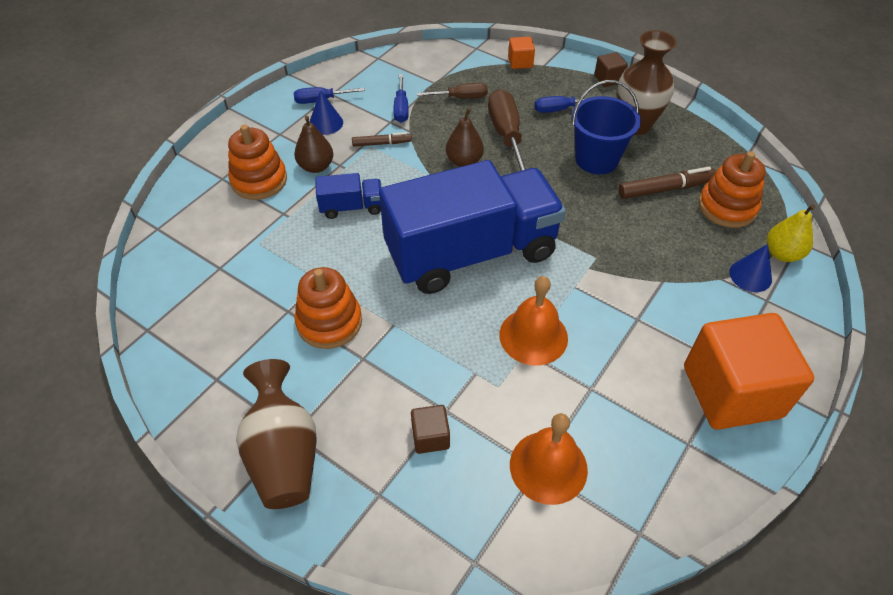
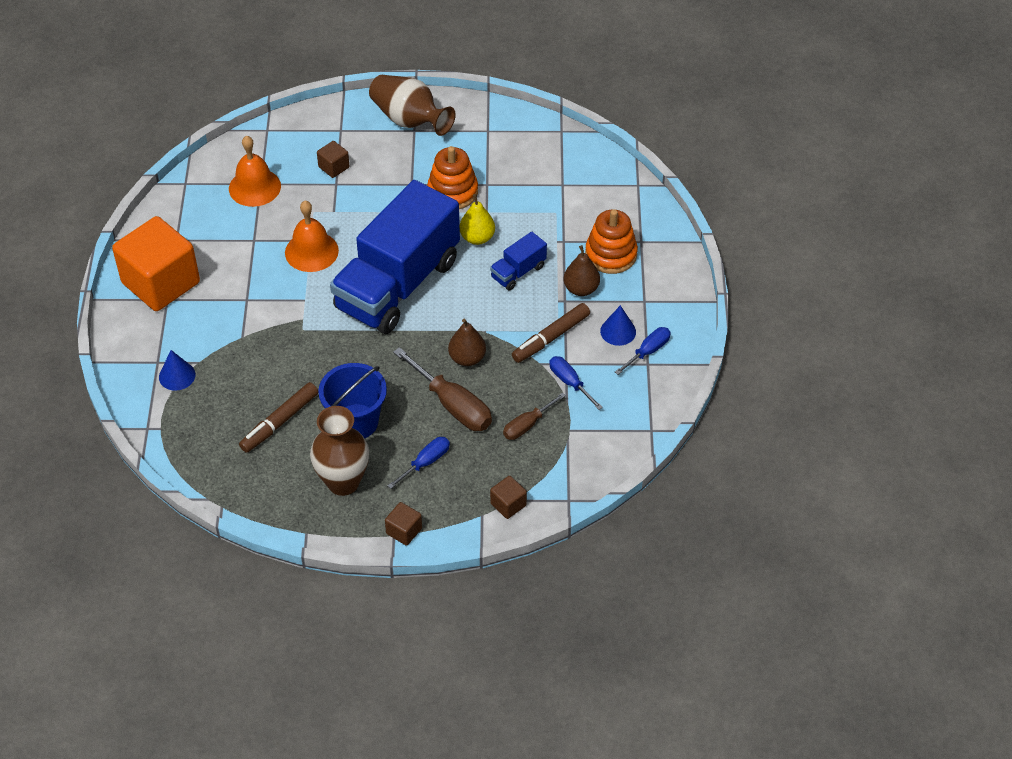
camera: 145 degrees right, 0 degrees up
brown marker [352,132,412,147] -> brown marker [512,303,590,363], size x1.60
orange cube [508,37,535,69] -> brown cube [490,476,527,519]
orange stacking toy [699,151,766,228] -> none
yellow pear [767,204,815,262] -> yellow pear moved to [460,194,495,245]

